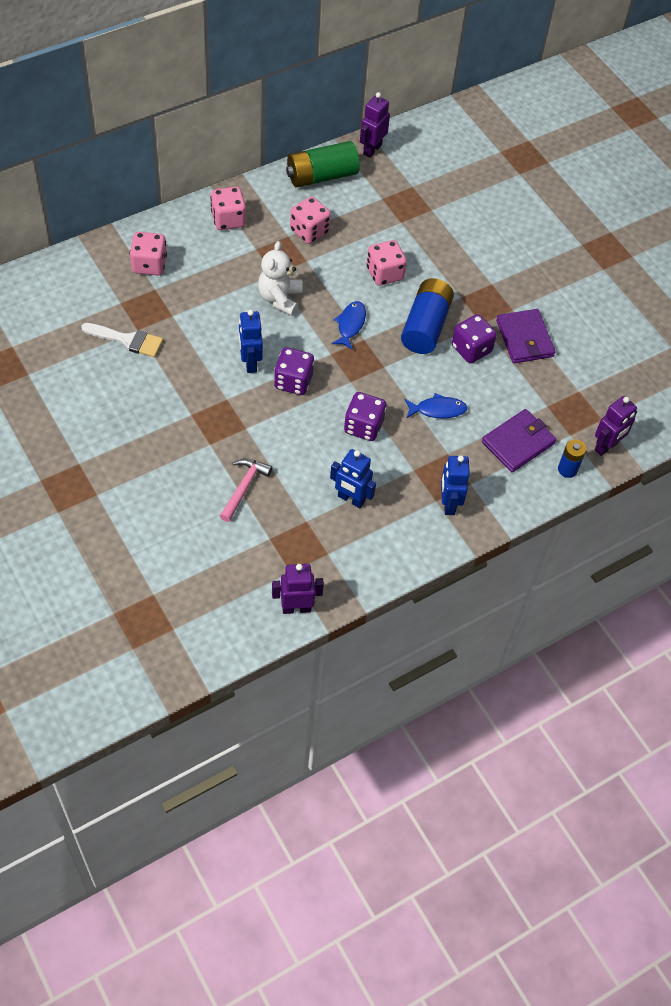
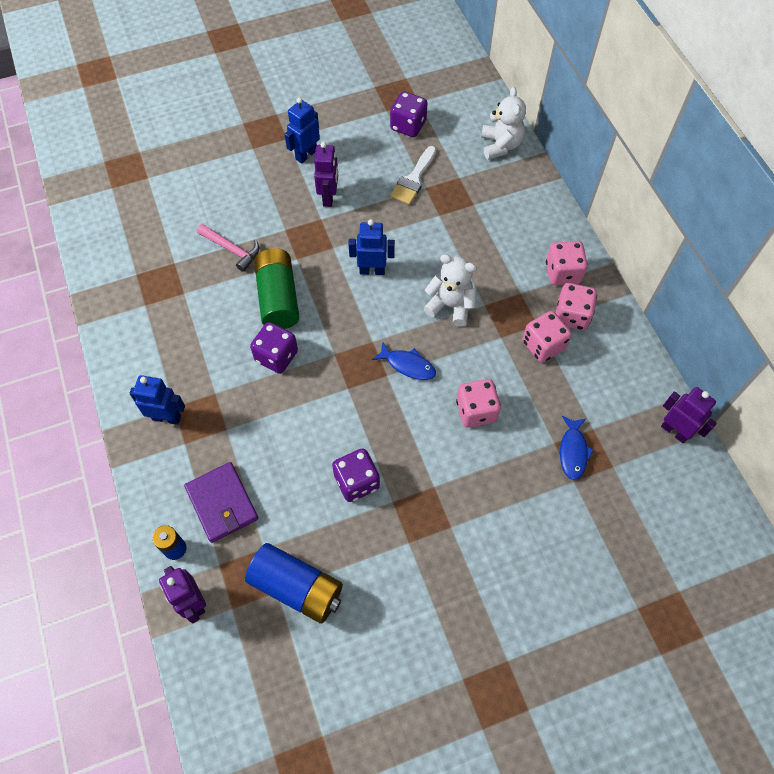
camera: 105 degrees right, 5 degrees up
pink dice [130,232,167,275] -> pink dice moved to [556,283,597,330]
purple robot [272,564,324,614] -> purple robot moved to [314,142,338,207]
purple dice [274,347,314,395] -> purple dice moved to [390,91,428,137]
green battery [286,141,360,187] -> green battery moved to [254,248,299,329]
blue robot [330,449,376,508] -> blue robot moved to [285,98,320,164]
blue battery [401,278,454,354] -> blue battery moved to [245,543,343,624]
blue fish [405,393,468,419] -> blue fish moved to [560,416,594,480]
purple wallet [496,309,556,363] -> none
none -> white teddy bear [481,87,526,160]

